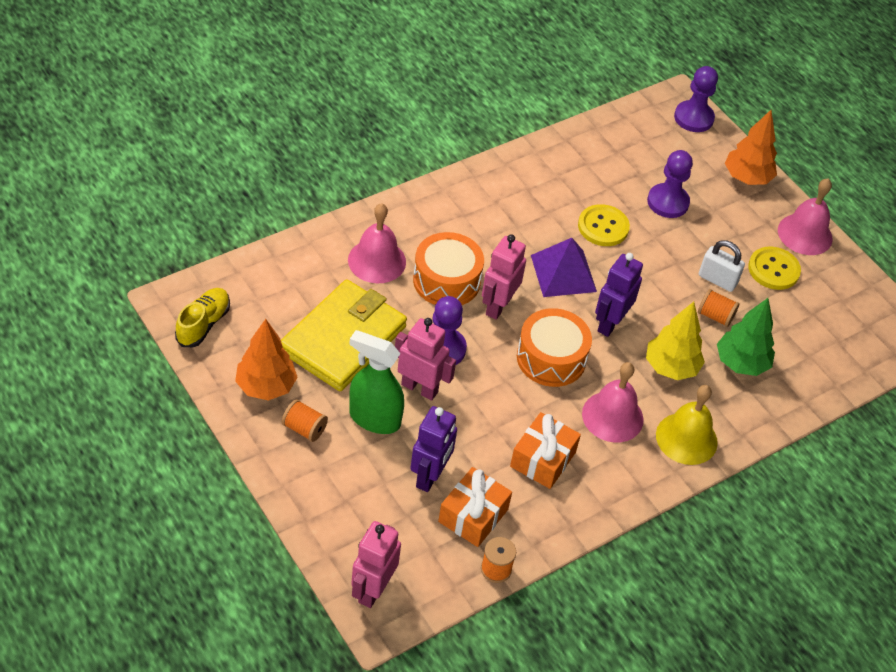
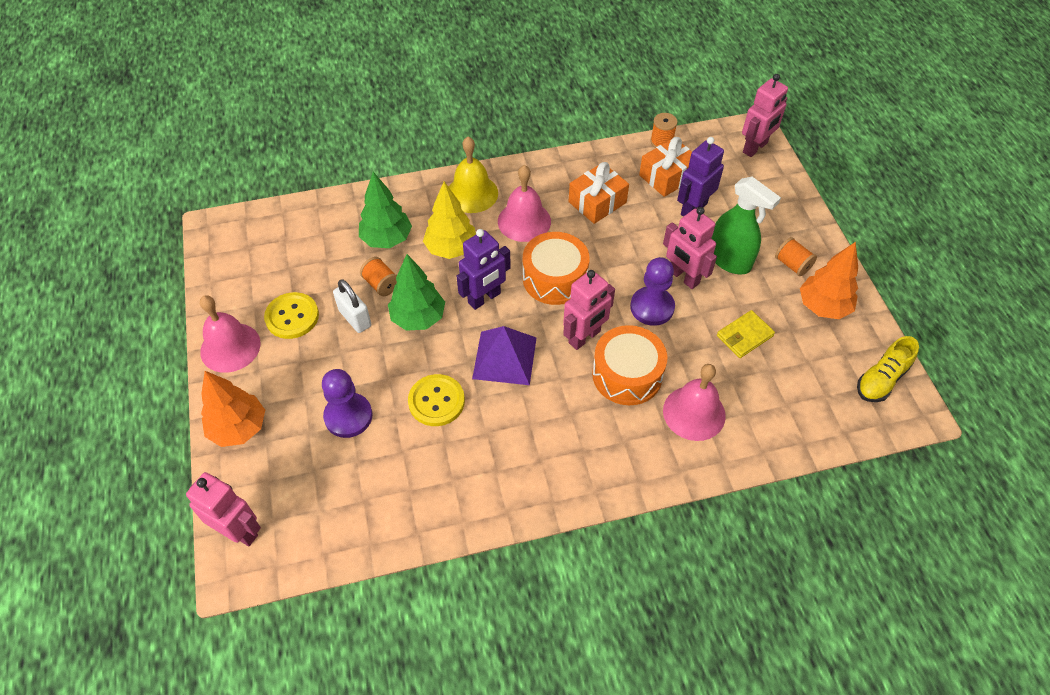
camera: 155 degrees left, 5 degrees up
yellow wallet [281,279,407,391] -> yellow wallet [717,310,775,358], size x0.45
purple pawn [674,66,718,132] -> pink robot [186,472,261,546]
none -> green tree [388,254,445,331]

